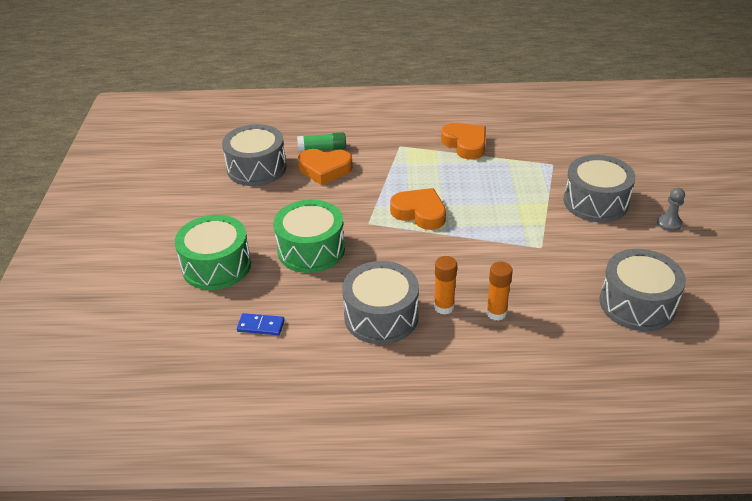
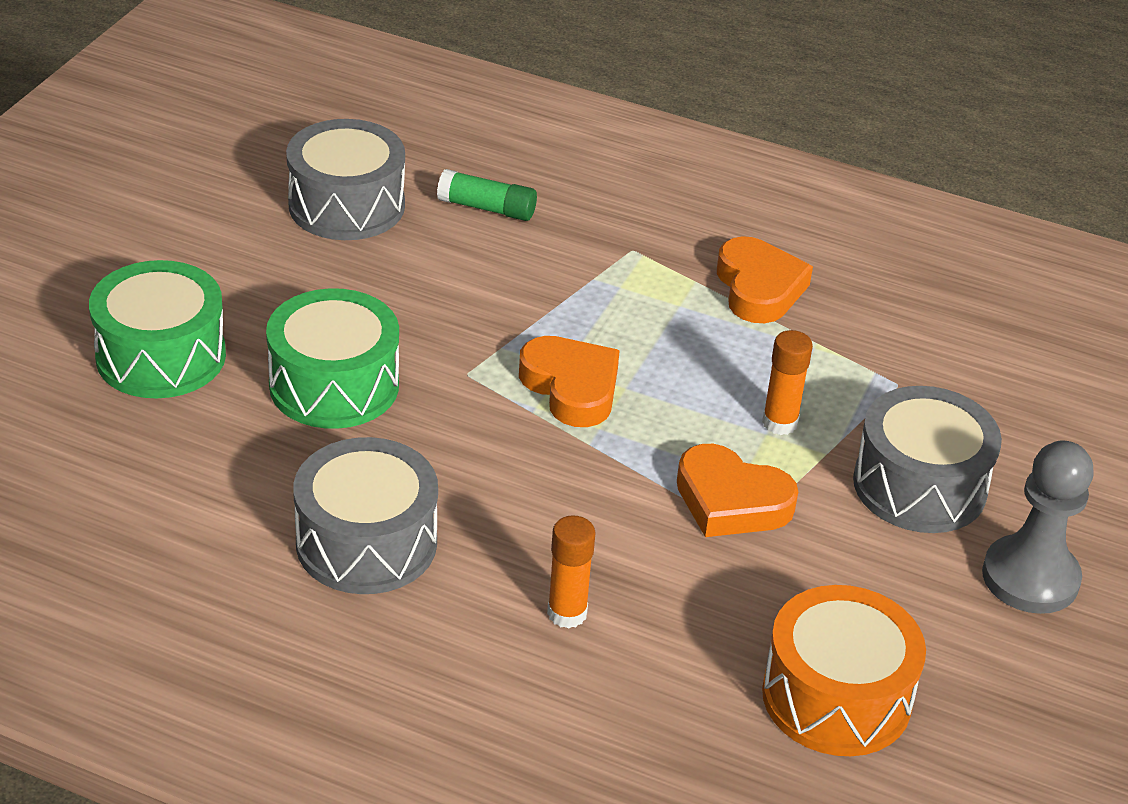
camera: 20 degrees right, 0 degrees up
blue domino [237,313,285,335] -> none
orange heart [298,149,353,185] -> orange heart moved to [677,444,798,537]
orange glue stick [434,256,457,315] -> orange glue stick moved to [762,330,813,435]
grey drum [600,249,686,331] -> orange drum [762,585,926,756]
grey pawn [657,188,685,231] -> grey pawn [982,440,1094,614], size x1.93

